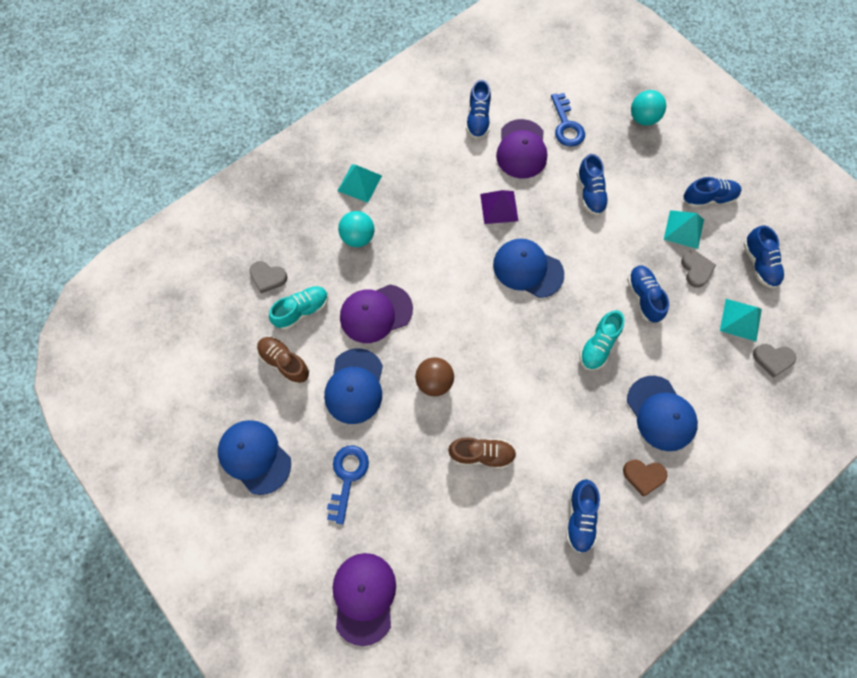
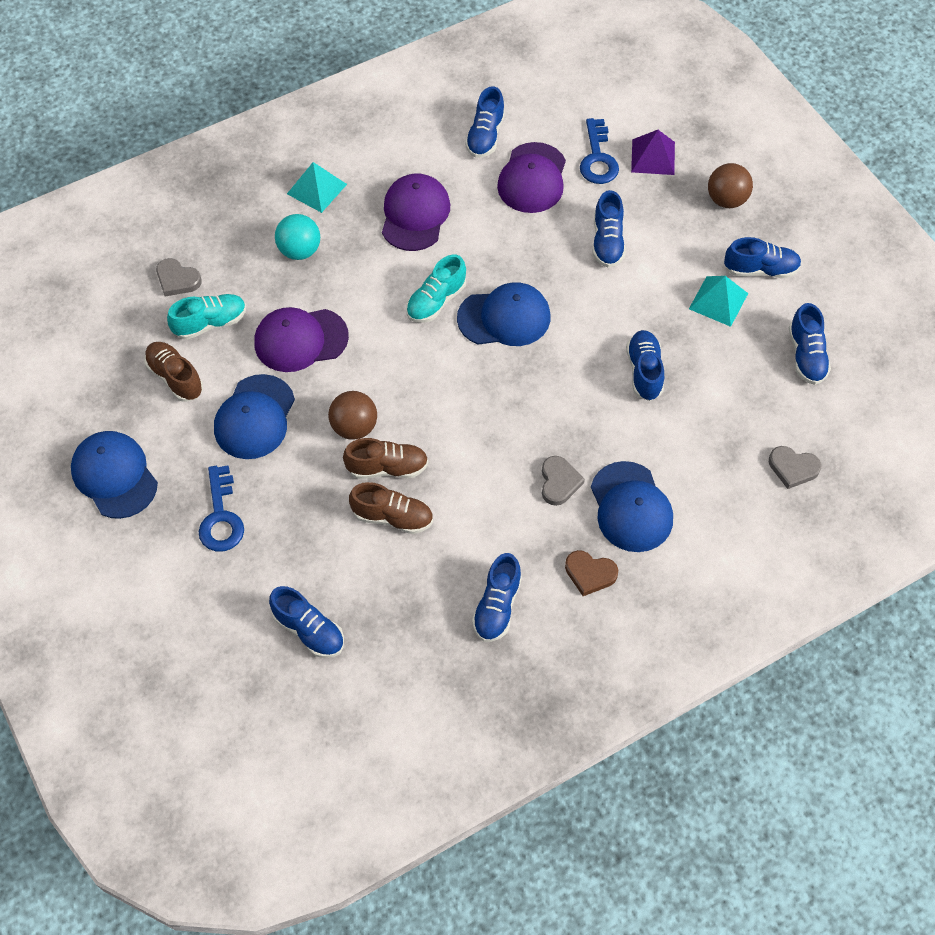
camera: 10 degrees right, 10 degrees down
blue key [327,446,369,524] -> blue key turned 150 degrees clockwise [199,466,244,552]
purple cap [333,553,396,646] -> purple cap moved to [382,173,450,251]
purple pyramid [480,190,518,224] -> purple pyramid moved to [631,130,675,175]
blue cap [493,238,564,298] -> blue cap turned 135 degrees clockwise [457,282,550,346]
turquoise shoe [579,310,625,371] -> turquoise shoe moved to [406,255,466,323]
turquoise ball [631,90,666,126] -> none
grey heart [681,251,716,288] -> grey heart moved to [542,456,585,506]
turquoise pyramid [720,299,762,341] -> none
none -> blue shoe [269,586,344,658]
none -> brown shoe [343,438,428,479]
none -> brown ball [708,163,753,208]

